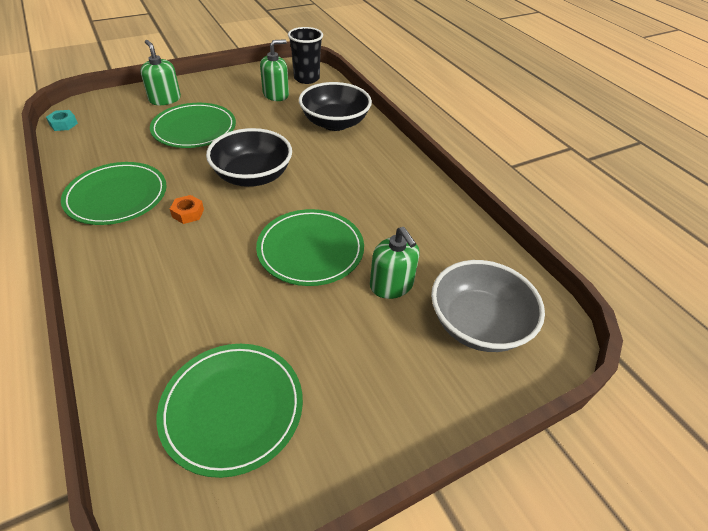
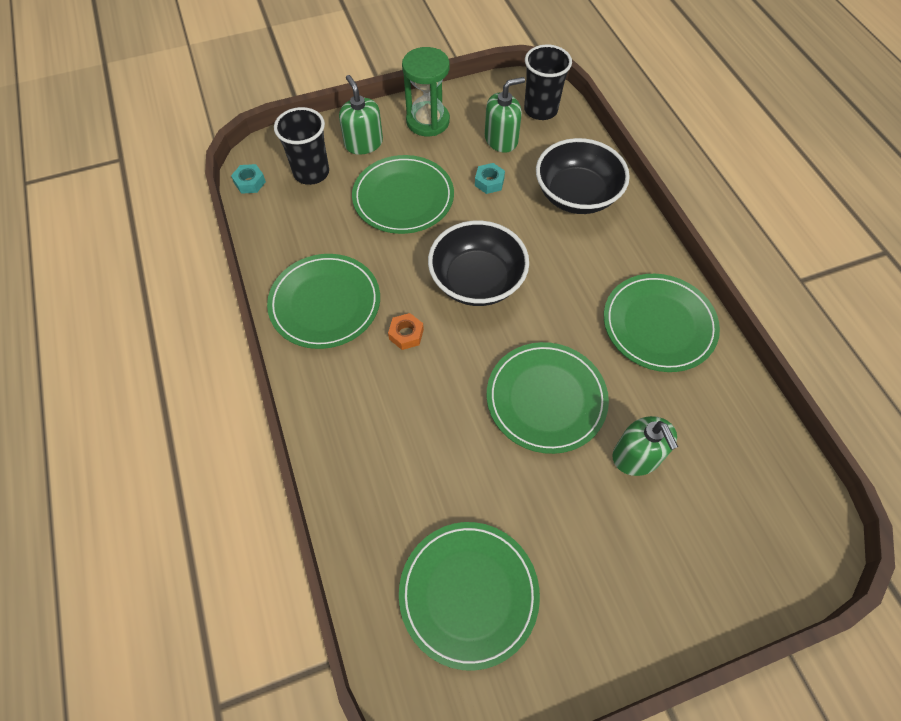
camera: 10 degrees right, 15 degrees up
grey bowl [431,260,545,352] -> none
none -> black cup [274,107,329,185]
none -> green hourglass [402,47,450,136]
none -> turquoise nut [475,163,505,194]
none -> green plate [604,274,720,372]

